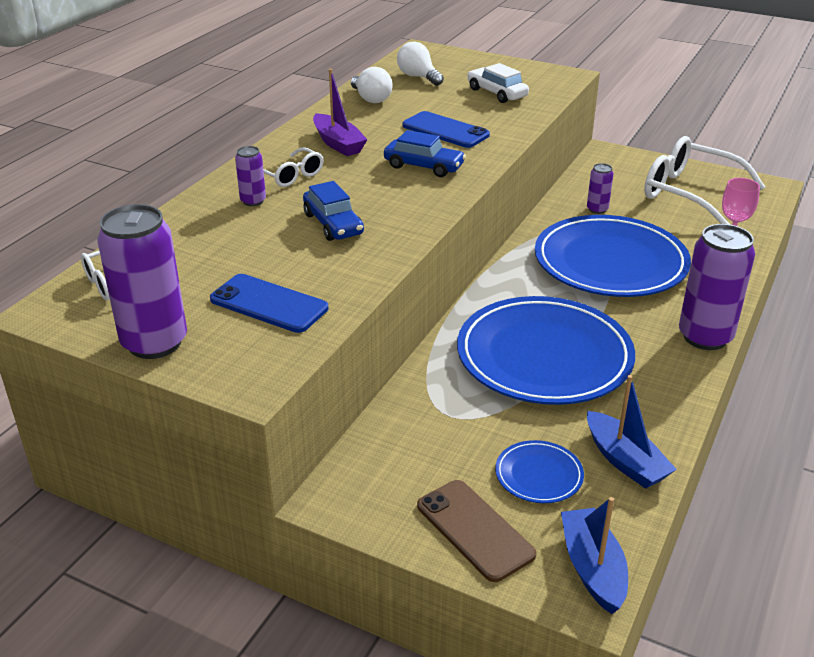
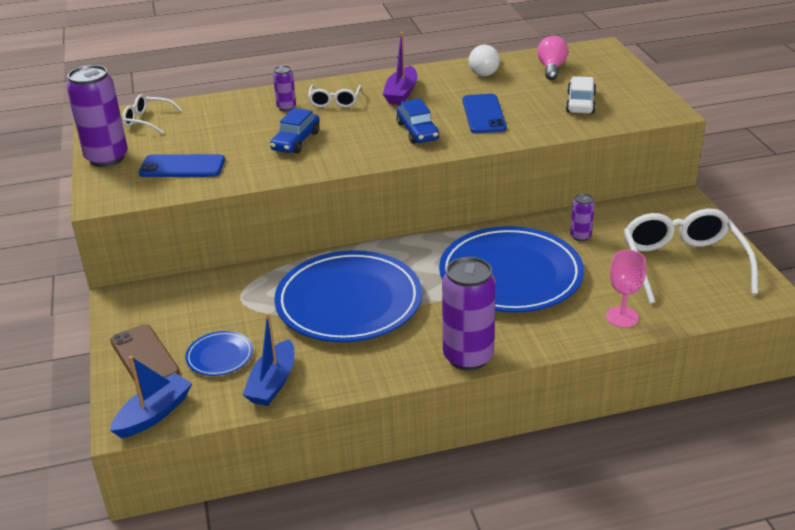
camera: 50 degrees right, 0 degrees up
blue phone [210,274,328,333] -> blue phone turned 75 degrees counterclockwise [139,154,225,177]
white light bulb [397,42,444,86] -> pink light bulb [537,36,568,80]
brown phone [417,480,536,582] -> brown phone turned 45 degrees counterclockwise [110,324,180,389]

